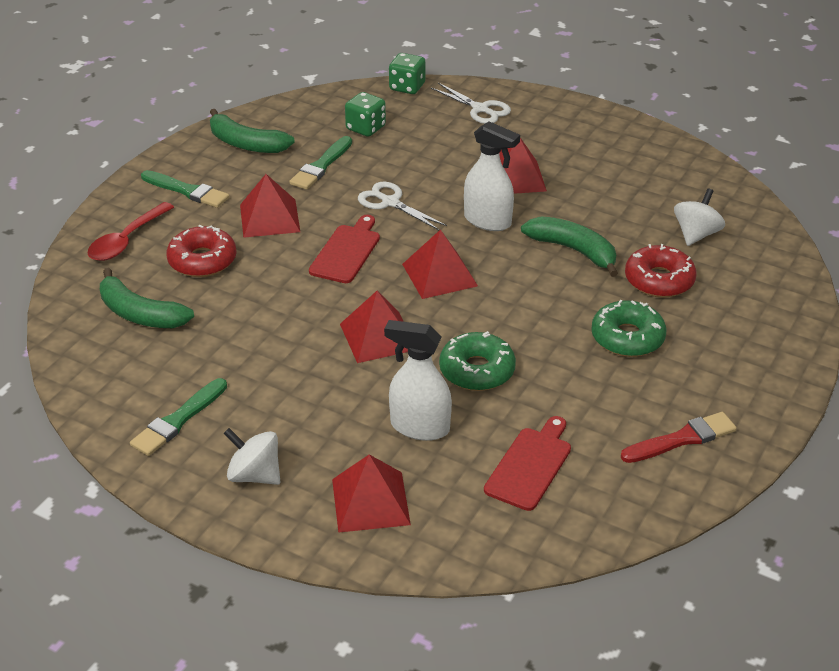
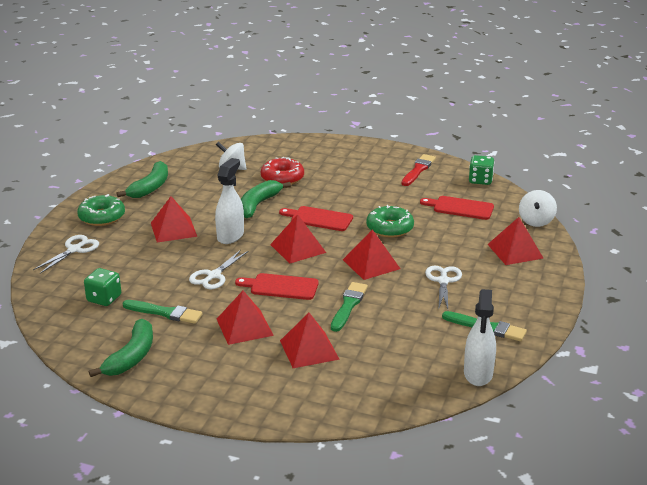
camera: 100 degrees left, 10 degrees down
red spoon [87,202,174,261] -> none
green banana [100,268,194,328] -> green banana moved to [116,161,168,198]
green brush [141,170,229,208] -> green brush moved to [331,282,368,332]
red donut [166,225,237,277] -> red pyramid [280,313,340,368]
white spinning top [223,428,281,485] -> white spinning top moved to [519,190,557,227]
white spray bottle [384,320,452,441] -> white spray bottle moved to [464,289,496,386]
green dice [389,53,426,94] -> green dice moved to [469,155,494,185]
green donut [591,300,667,357] -> green donut moved to [77,194,125,226]
red brush [621,412,737,463] -> red brush turned 60 degrees clockwise [401,154,436,186]
none -> red cutting board [279,206,353,231]
none -> white scissors [425,265,462,310]

